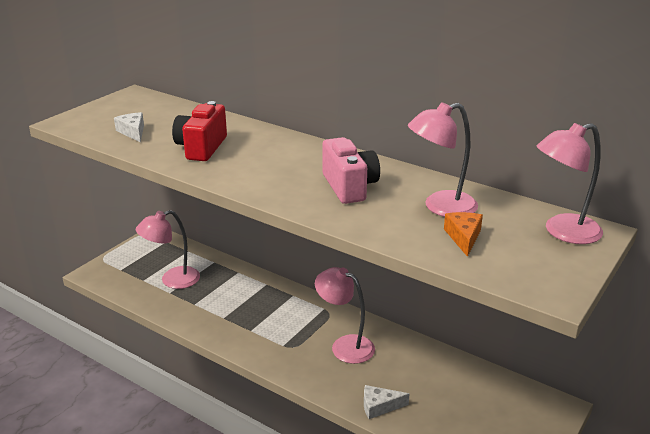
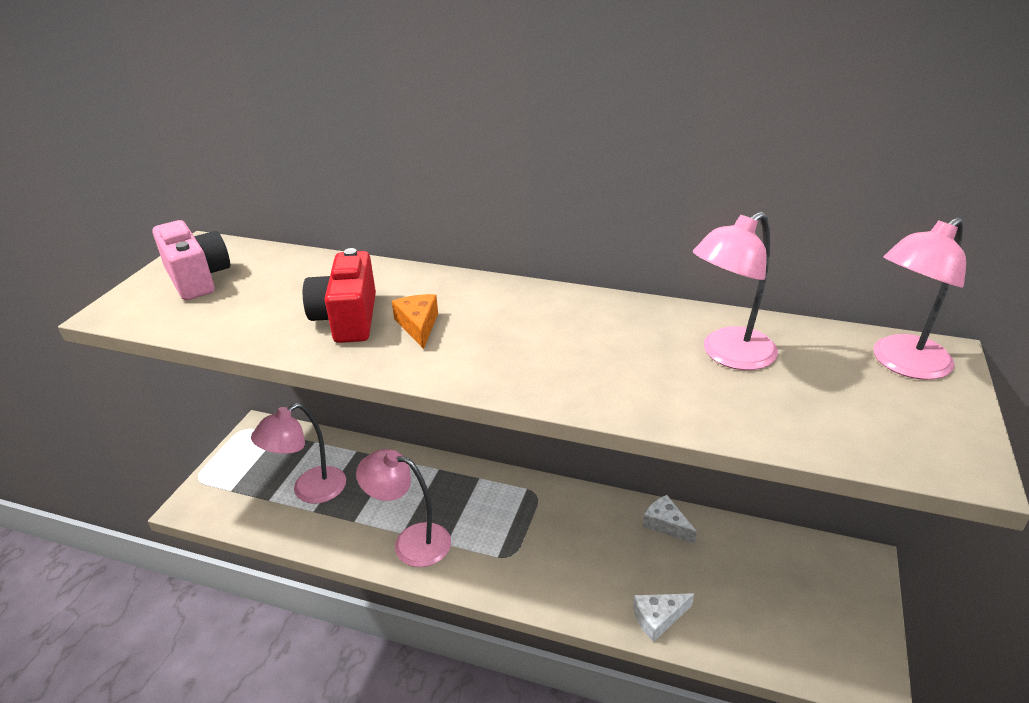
camera: 15 degrees left, 5 degrees up
white cheese [114,112,144,142] -> white cheese moved to [643,495,697,544]
pink lamp [315,267,375,364] -> pink lamp moved to [356,449,451,567]
pink camera [323,137,380,204] -> pink camera moved to [153,220,230,300]
orange cheese [444,212,483,257] -> orange cheese moved to [392,294,438,349]

